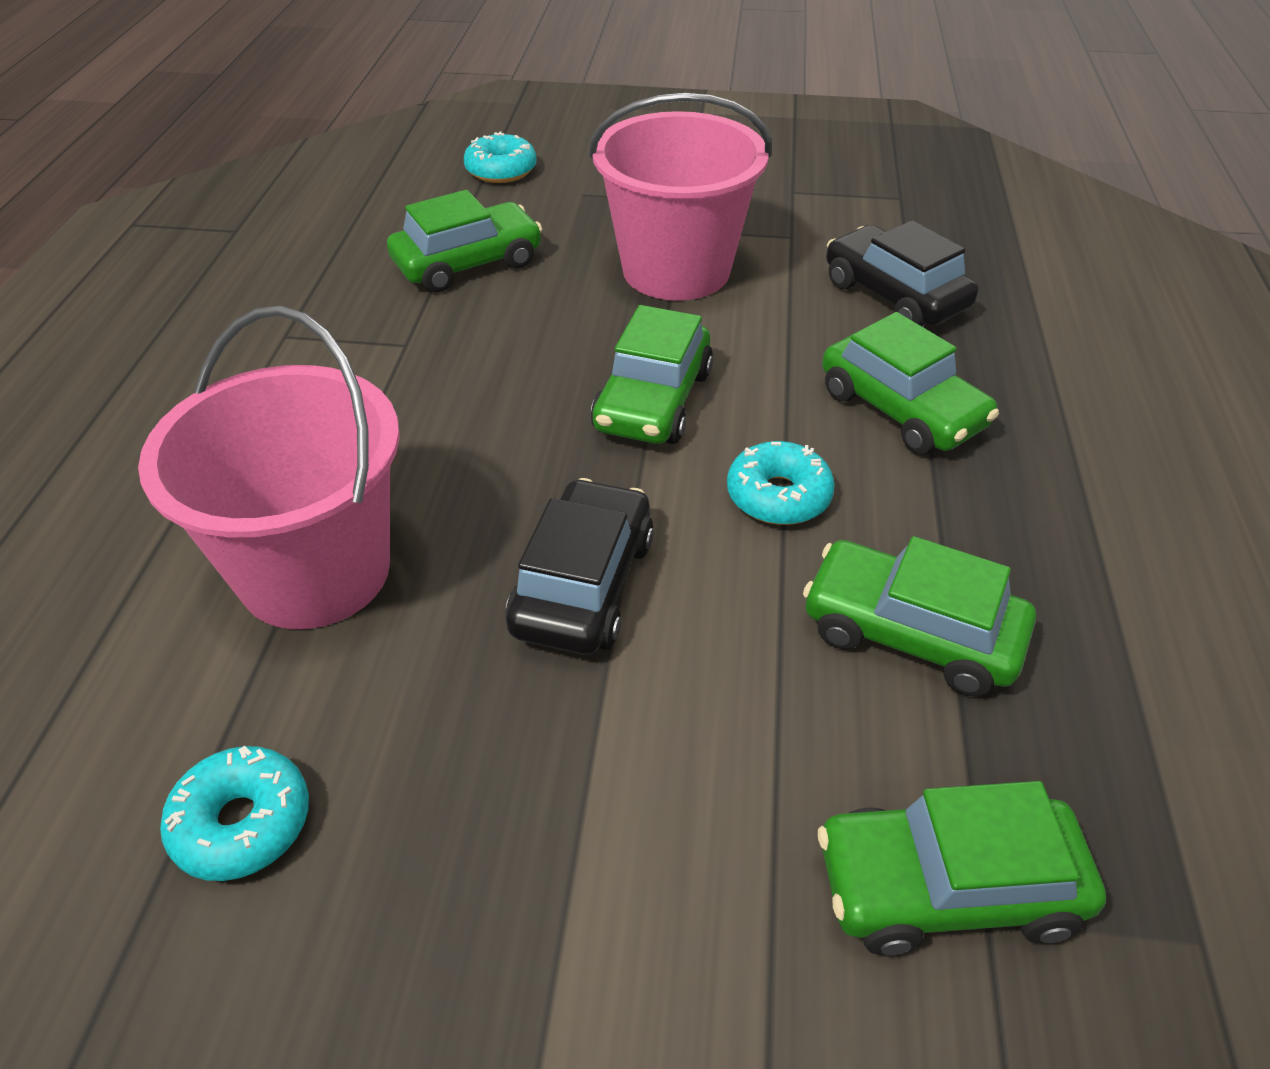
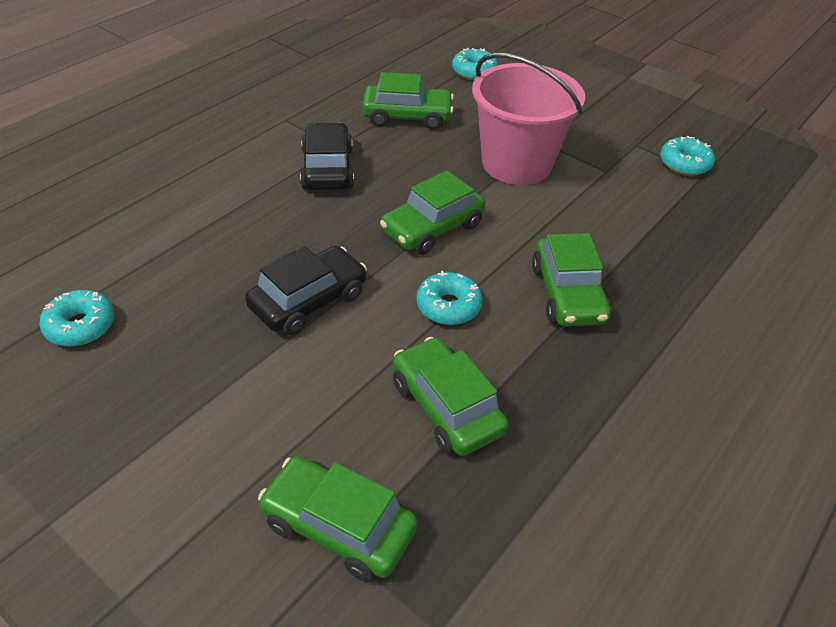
camera: 30 degrees right, 0 degrees up
pink bucket [138,306,400,629] -> none
black car [826,220,979,326] -> black car moved to [300,123,354,190]
none -> turquoise donut [660,136,715,176]

